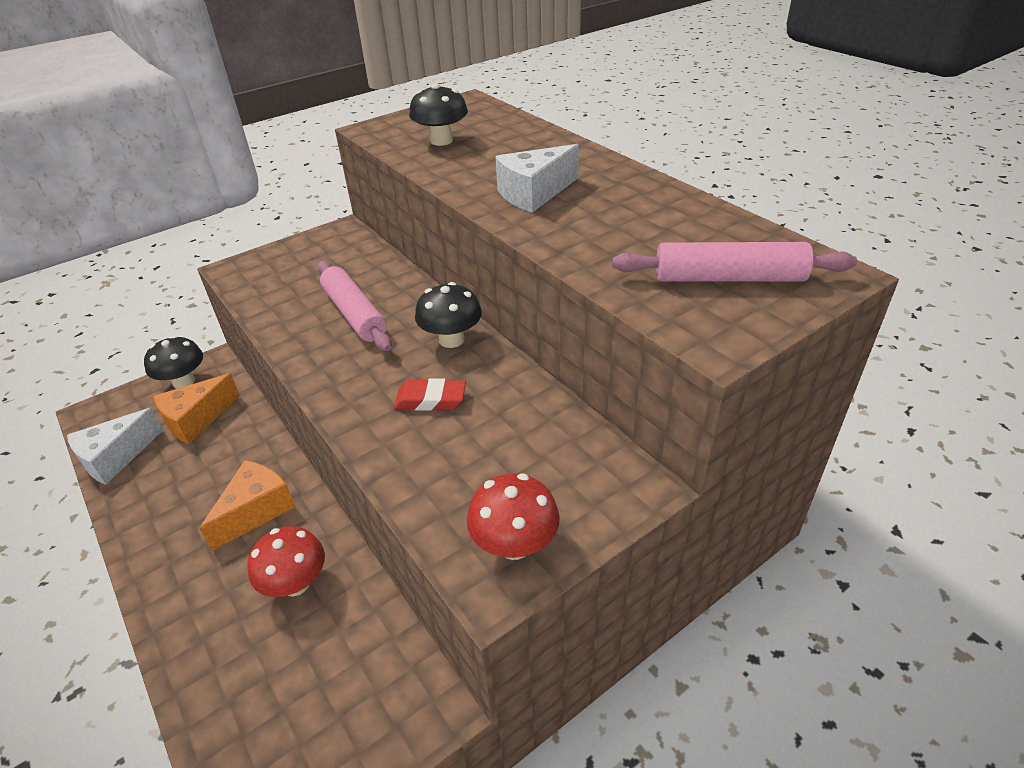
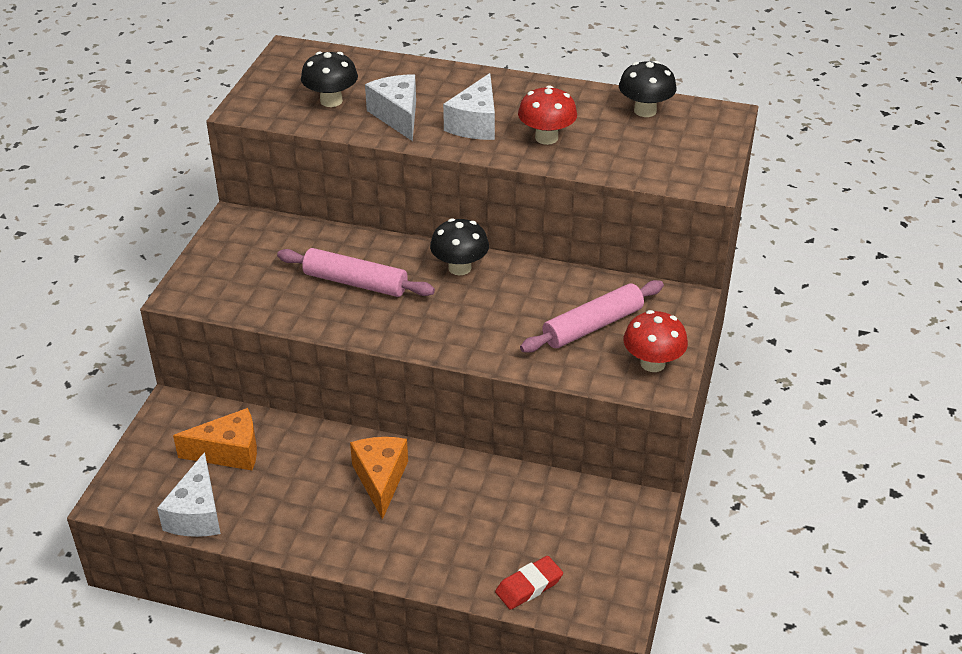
camera: 40 degrees left, 0 degrees up
black mushroom [144,336,203,389] -> black mushroom moved to [619,61,676,117]
orange cheese [153,373,240,444] -> orange cheese turned 105 degrees counterclockwise [173,408,257,470]
red mushroom [247,526,325,597] -> red mushroom moved to [518,85,577,145]
red eraser [394,378,466,411] -> red eraser moved to [495,556,563,610]
pink rolling pin [612,242,857,282] -> pink rolling pin moved to [520,280,664,353]
none -> white cheese [365,74,416,141]

